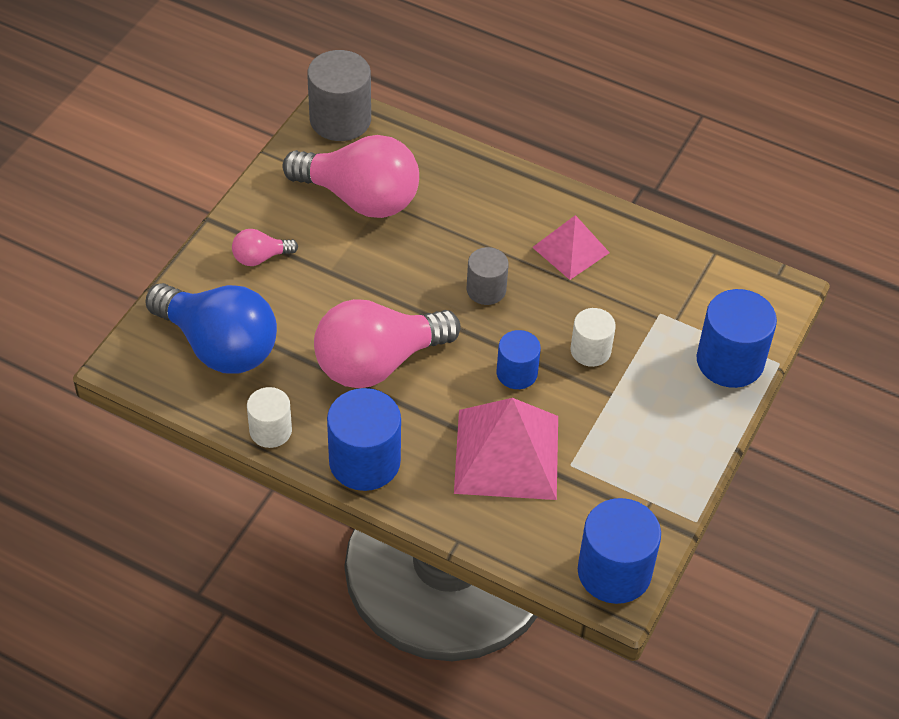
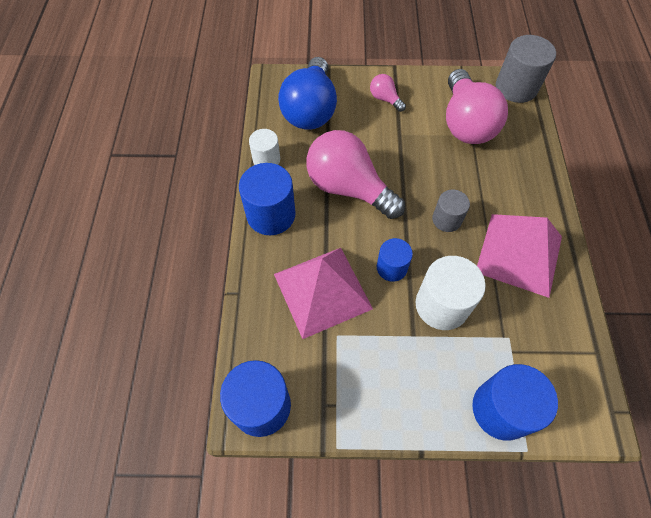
camera: 65 degrees right, 10 degrees up
pink pyramid [532,215,610,280] -> pink pyramid [477,214,562,298], size x1.68
white cylinder [571,308,616,367] -> white cylinder [416,256,486,330], size x1.66

